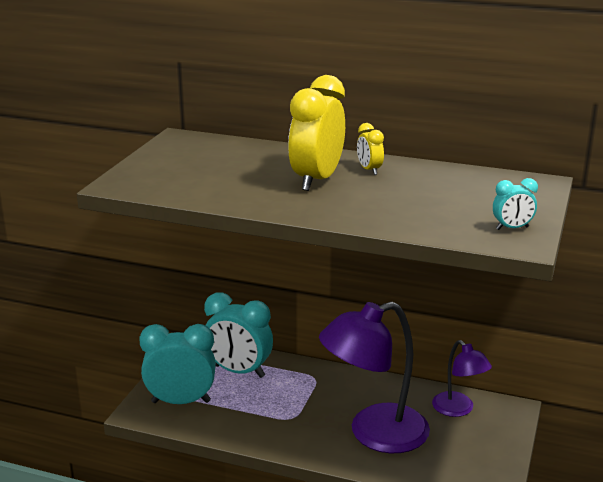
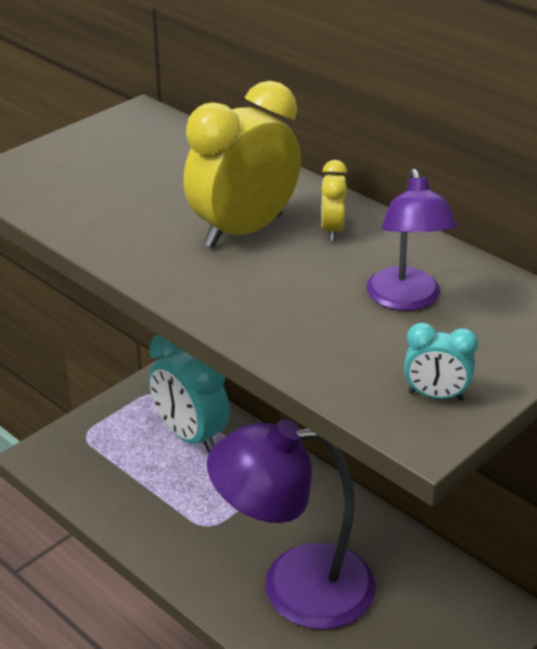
camera: 25 degrees right, 10 degrees up
turquoise clock [139,324,216,404] -> none
purple lamp [432,340,492,417] -> purple lamp moved to [366,169,457,311]

